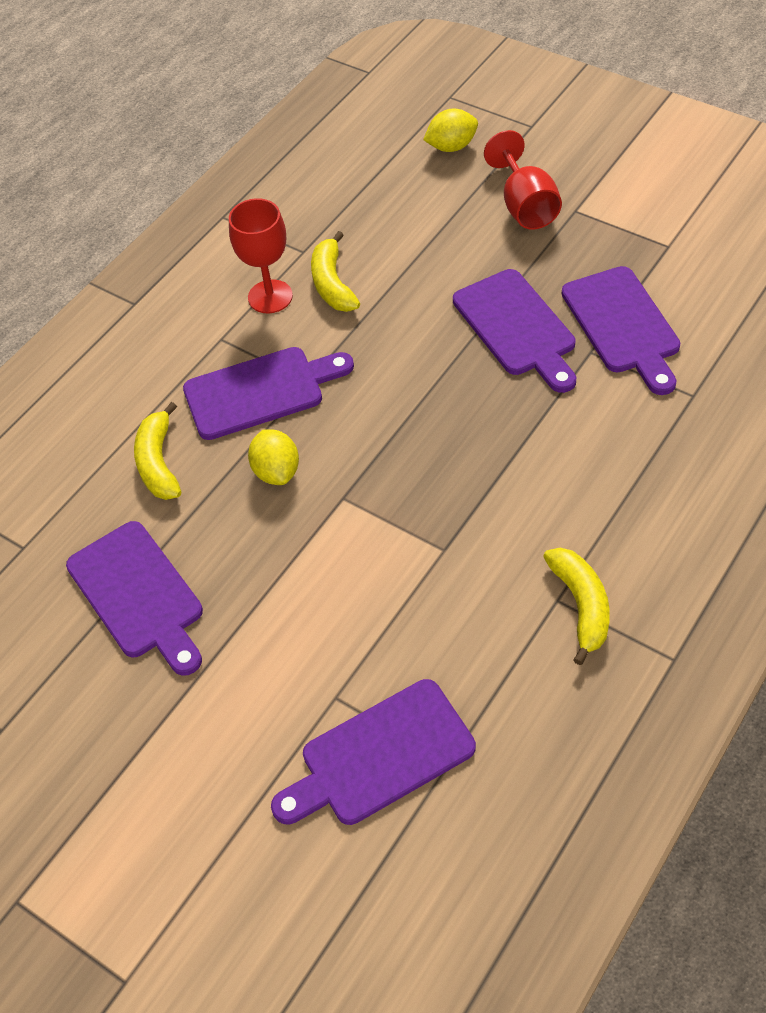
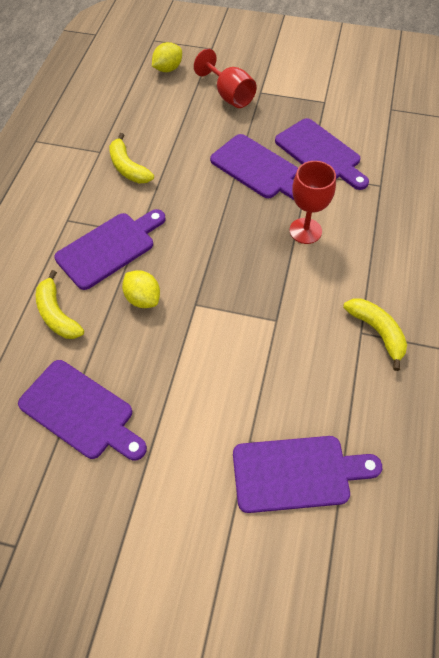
camera: 25 degrees left, 5 degrees up
red goblet [229,198,293,314] -> red goblet moved to [290,161,336,244]
purple cutting board [271,679,476,825] -> purple cutting board turned 135 degrees counterclockwise [233,436,382,513]

